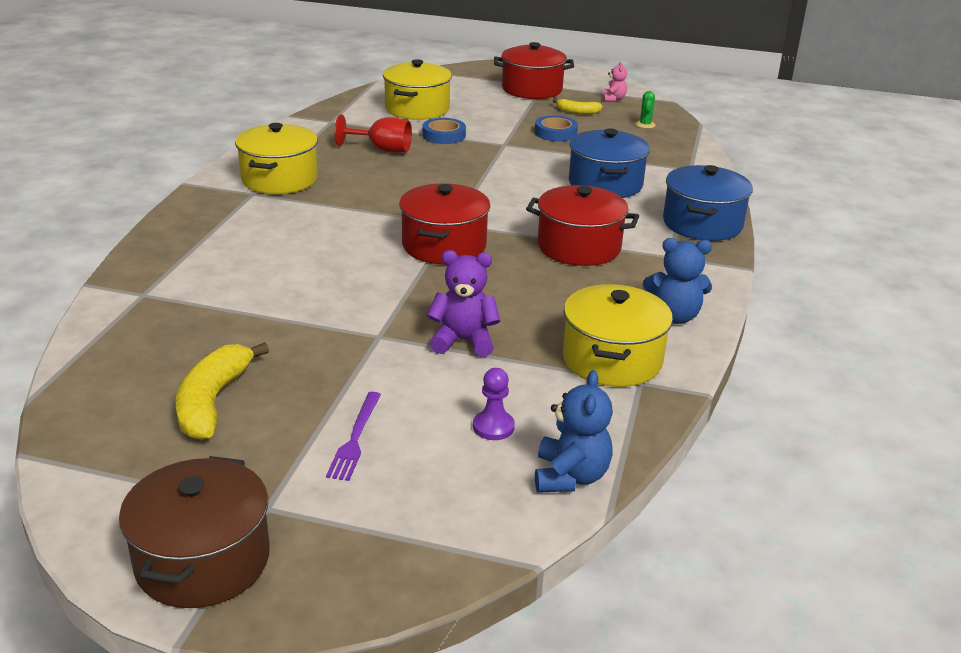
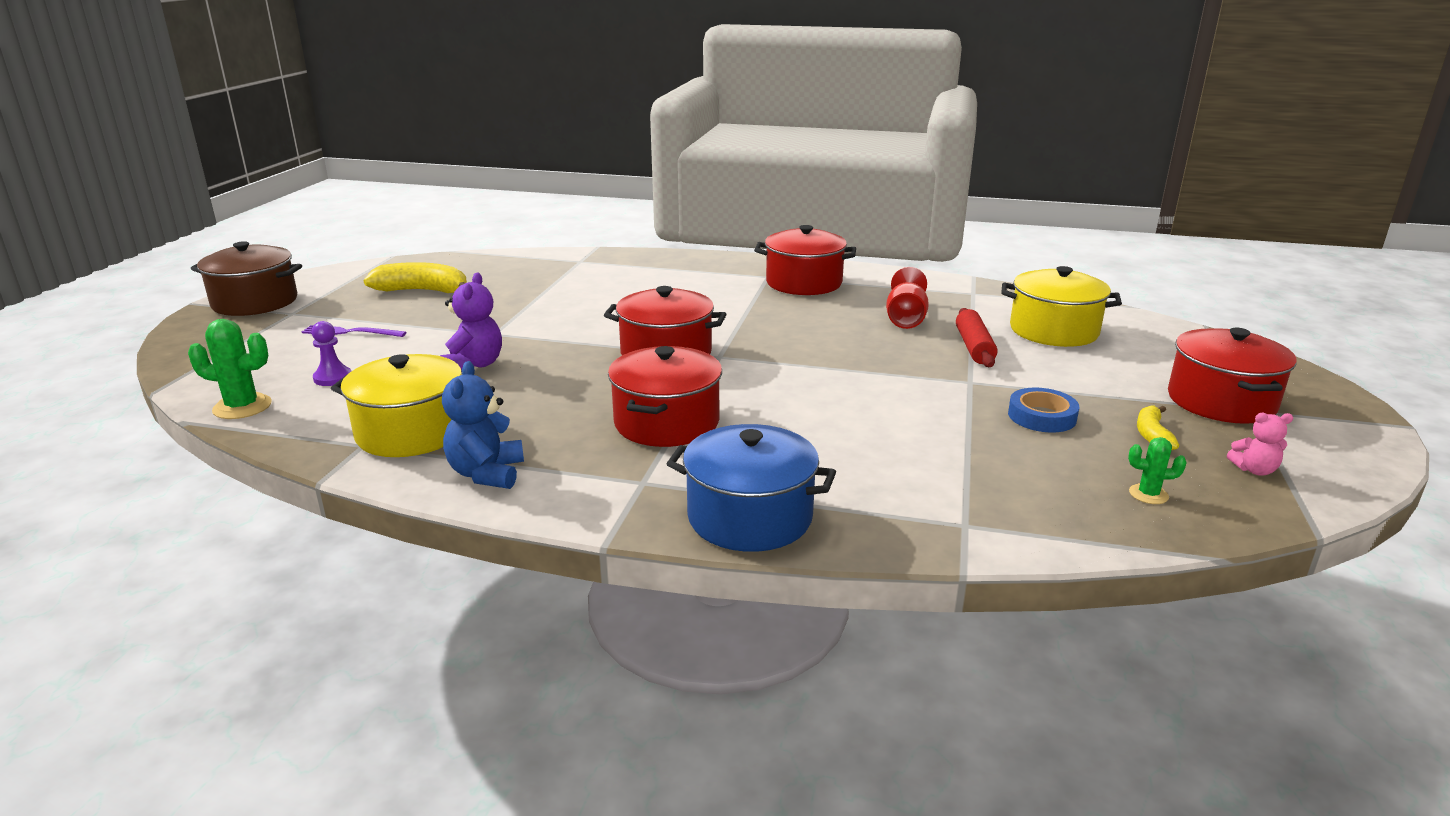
camera: 90 degrees right, 5 degrees down
yellow pot [235,123,318,194] -> red pot [754,225,856,295]
blue tape [422,118,466,144] -> red rolling pin [956,308,997,367]
blue teddy bear [535,370,613,493] -> green cactus [188,319,272,419]
blue pot [569,128,650,198] -> none

